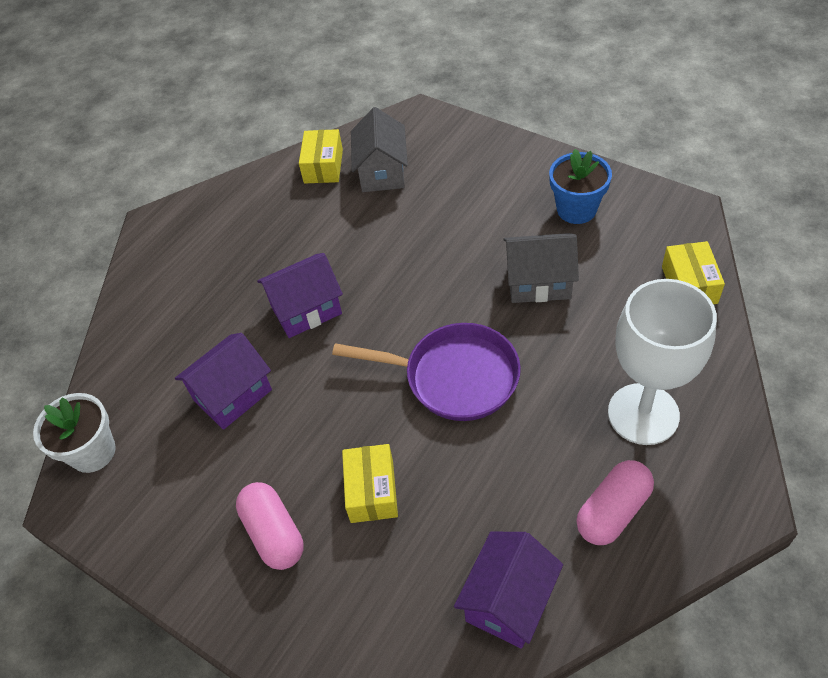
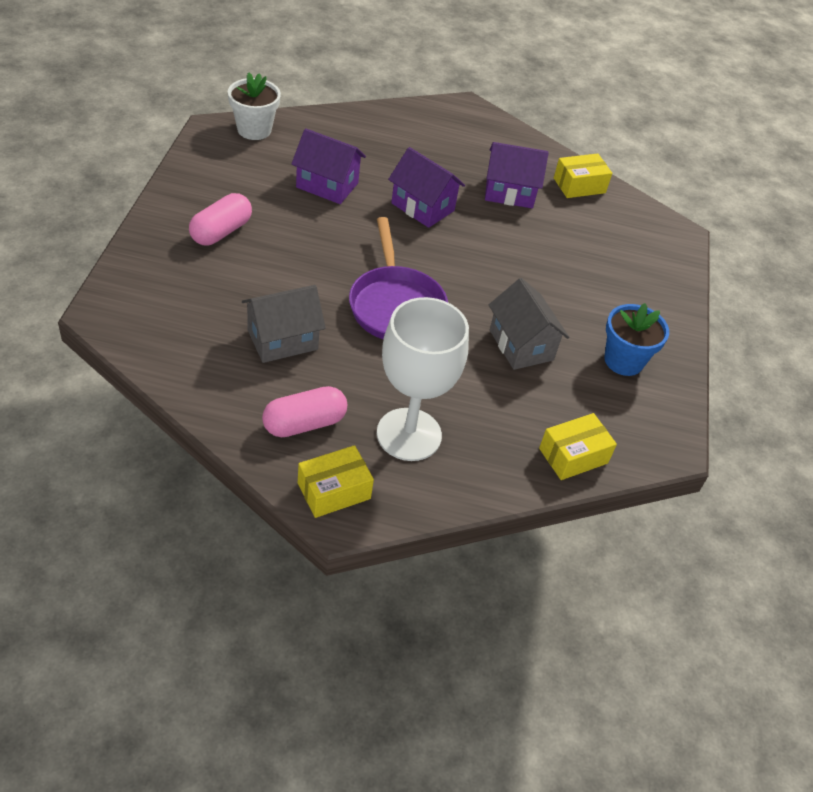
camera: 55 degrees right, 5 degrees down
yellow box [342,444,398,523] -> yellow box moved to [298,445,374,518]
grey house [351,107,408,192] -> grey house moved to [242,285,326,363]
purple house [454,532,563,649] -> purple house moved to [485,142,549,208]
pink capsule [576,460,654,545] -> pink capsule turned 45 degrees counterclockwise [262,386,347,437]

